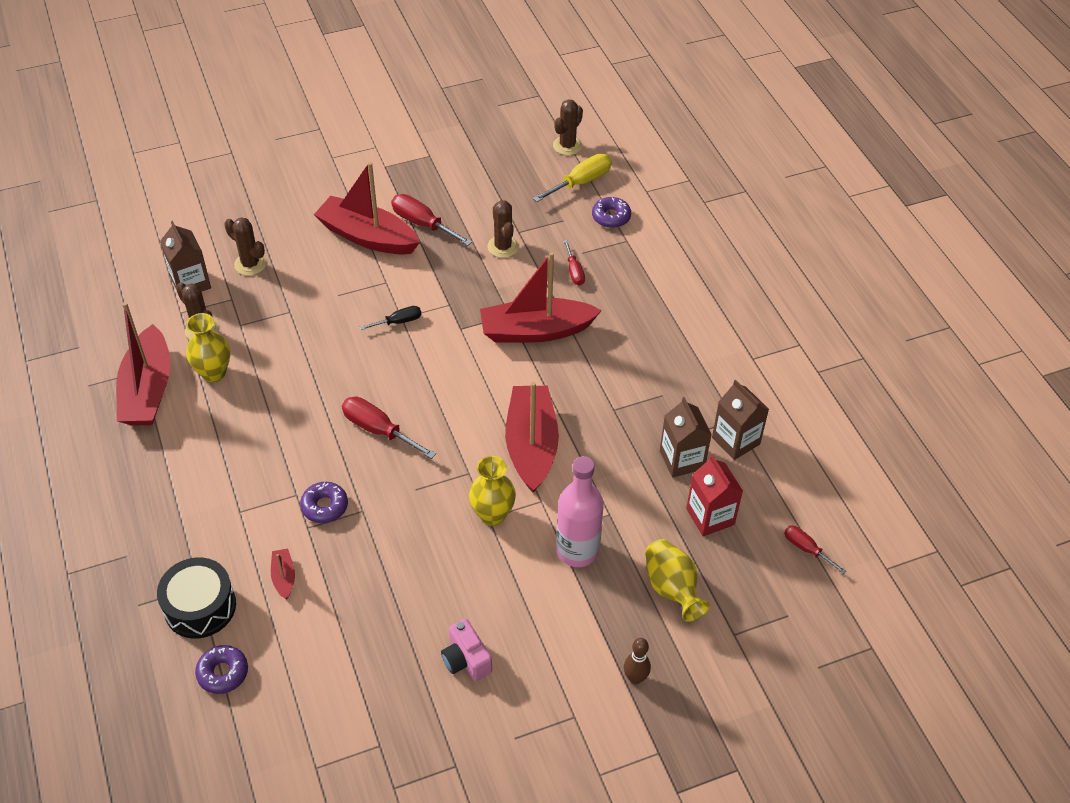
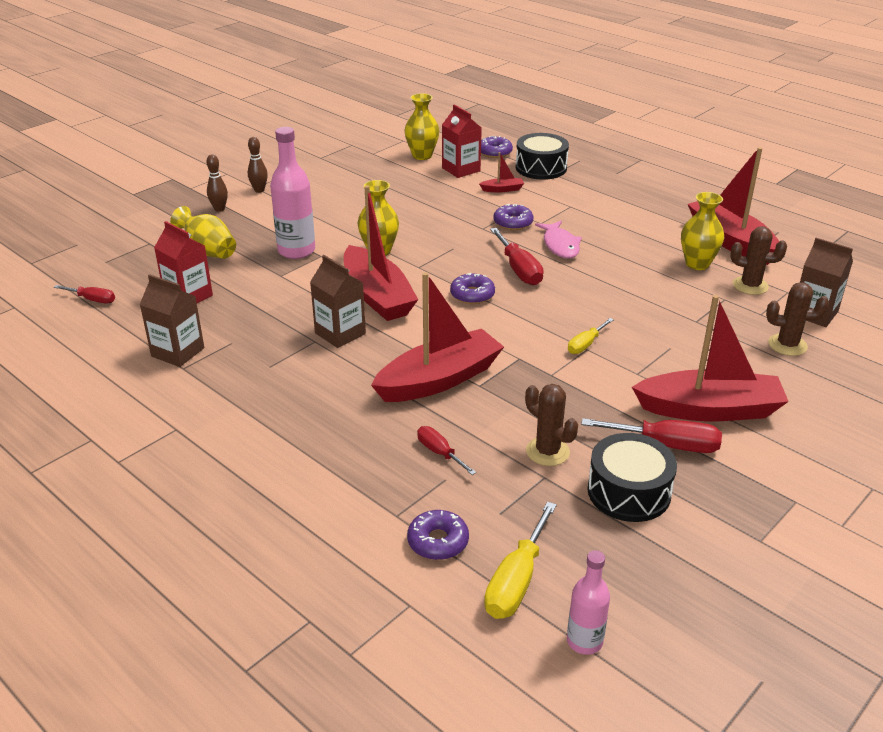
camera: 155 degrees right, 15 degrees down
red boat [271,549,295,600] -> red boat turned 60 degrees counterclockwise [479,152,524,192]
red screwdriver [342,397,436,459] -> red screwdriver turned 60 degrees clockwise [490,228,544,285]
black screwdriver [360,306,421,330] -> yellow screwdriver [568,318,614,354]
pink camera [441,619,492,681] -> none
brown cactus [553,99,583,155] -> pink bottle [567,550,610,655]
brown carton [660,397,712,478] -> brown carton moved to [310,255,366,348]
none -> brown bowling pin [248,137,268,193]
none -> yellow vase [405,93,439,160]
none -> red carton [442,104,482,178]
none -> purple donut [450,273,495,304]
none -> pink fish [535,221,582,258]
none -> black drum [588,433,677,522]

